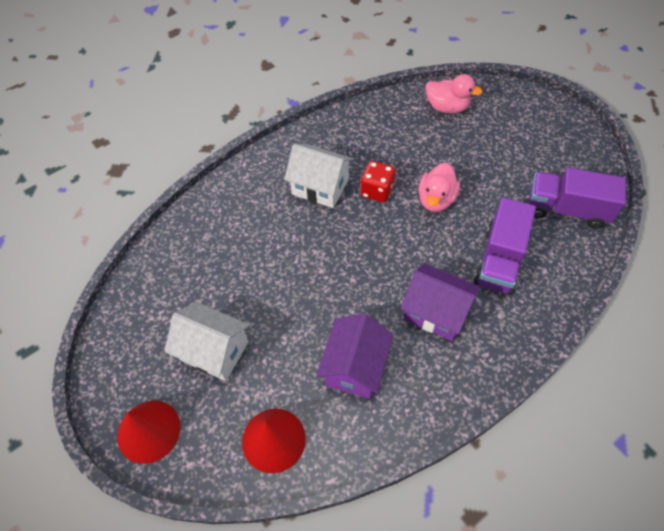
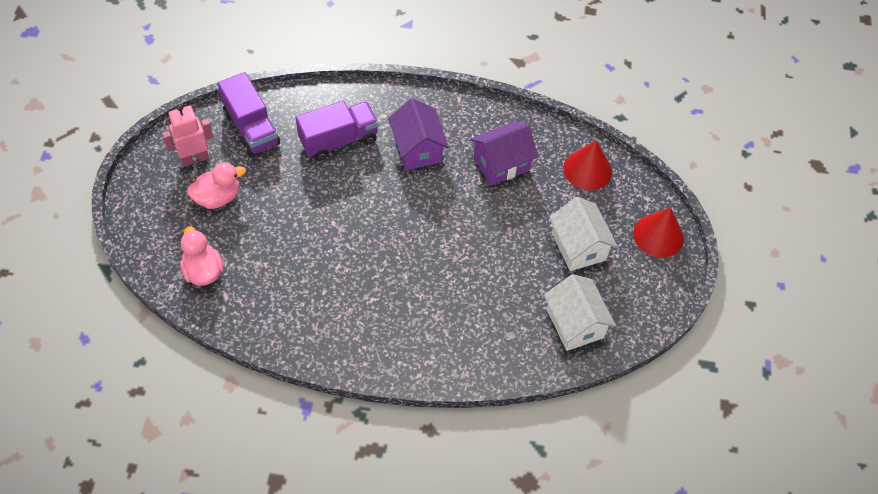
camera: 140 degrees left, 0 degrees up
white house [284,144,353,208] -> white house moved to [544,274,616,351]
red dice [360,161,396,202] -> none
pink duck [418,163,460,212] -> pink duck moved to [187,162,246,209]
none -> pink robot [162,104,213,167]

